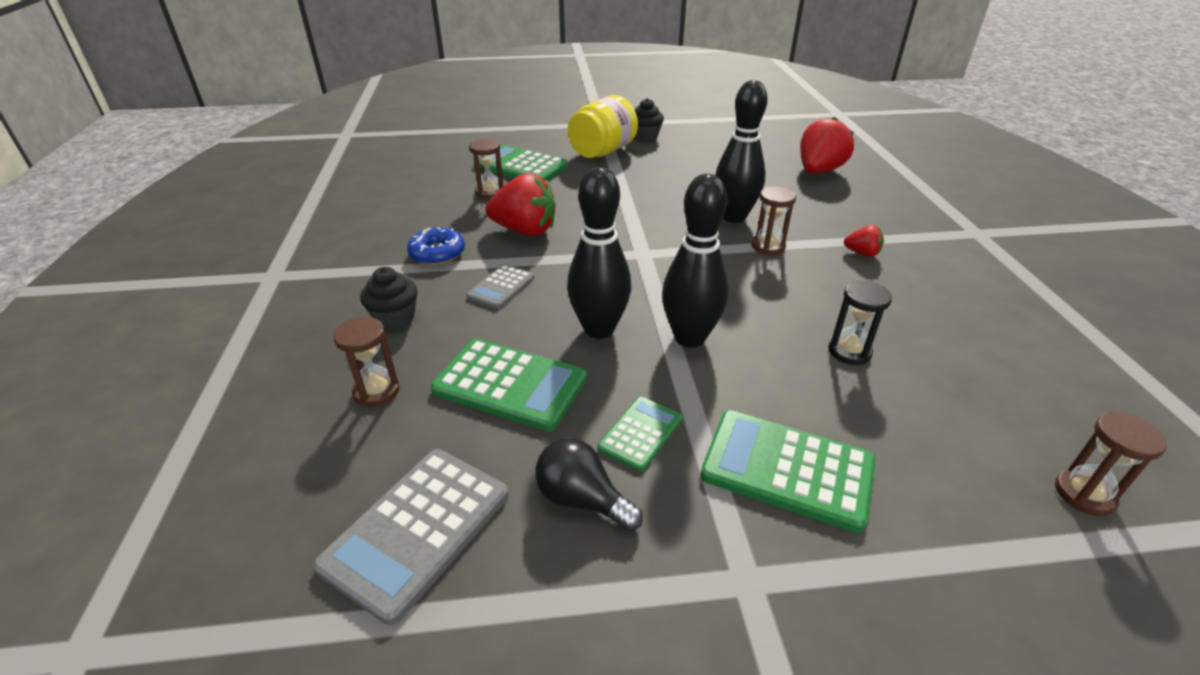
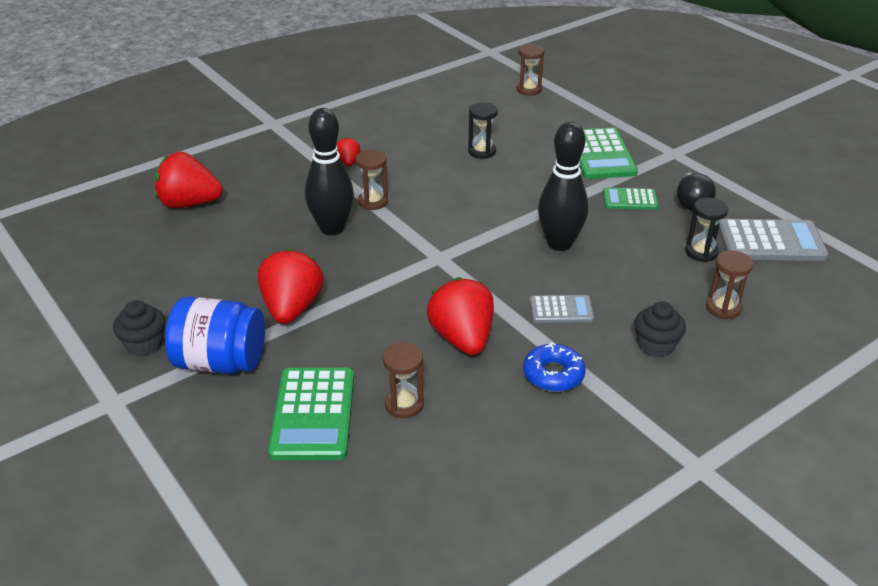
camera: 120 degrees left, 0 degrees up
green calculator [431,339,587,431] -> none
yellow jar [568,95,638,158] -> blue jar [165,297,265,374]
black bowling pin [662,174,729,348] -> none
none -> red strawberry [258,248,324,324]
none -> black hourglass [685,198,728,262]

